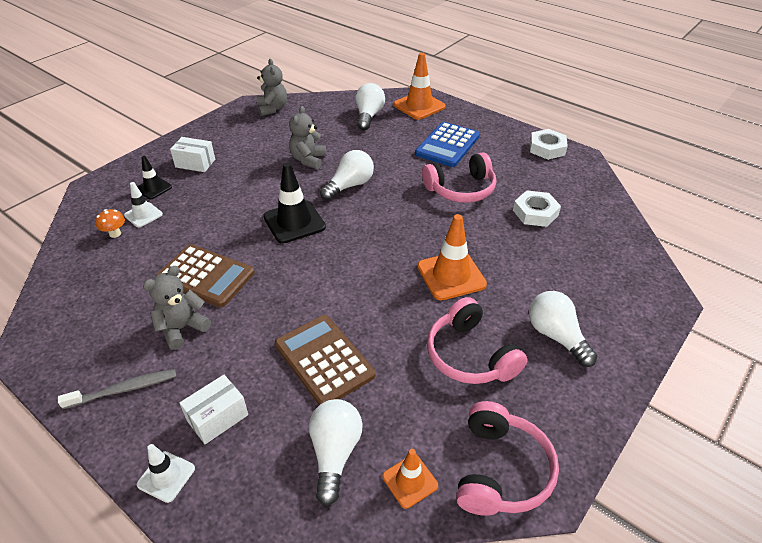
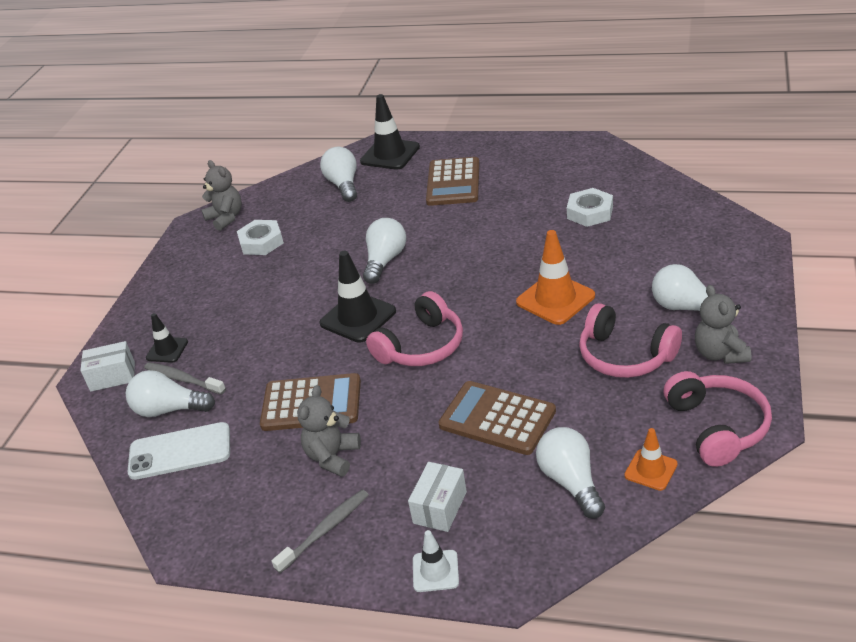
camera: 20 degrees left, 5 degrees down
orange mushroom [95,209,125,238] -> white light bulb [126,370,215,417]
white traffic cone [124,182,163,227] -> grey toothbrush [144,362,226,395]
white box [170,137,215,172] -> white box moved to [80,341,135,392]
grey teddy bear [289,106,326,169] -> grey teddy bear moved to [695,285,751,364]
orange traffic cone [394,53,446,120] -> black traffic cone [360,94,420,170]
blue calculator [415,122,480,167] -> brown calculator [426,157,479,206]
pink headphones [422,152,496,203] -> pink headphones moved to [366,291,463,366]
white nut [530,129,568,160] -> white nut moved to [237,220,284,255]
none -> white phone [127,422,230,480]

